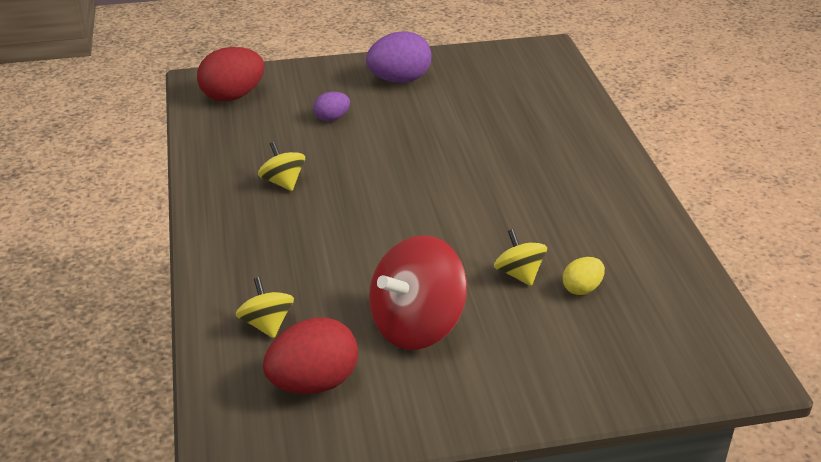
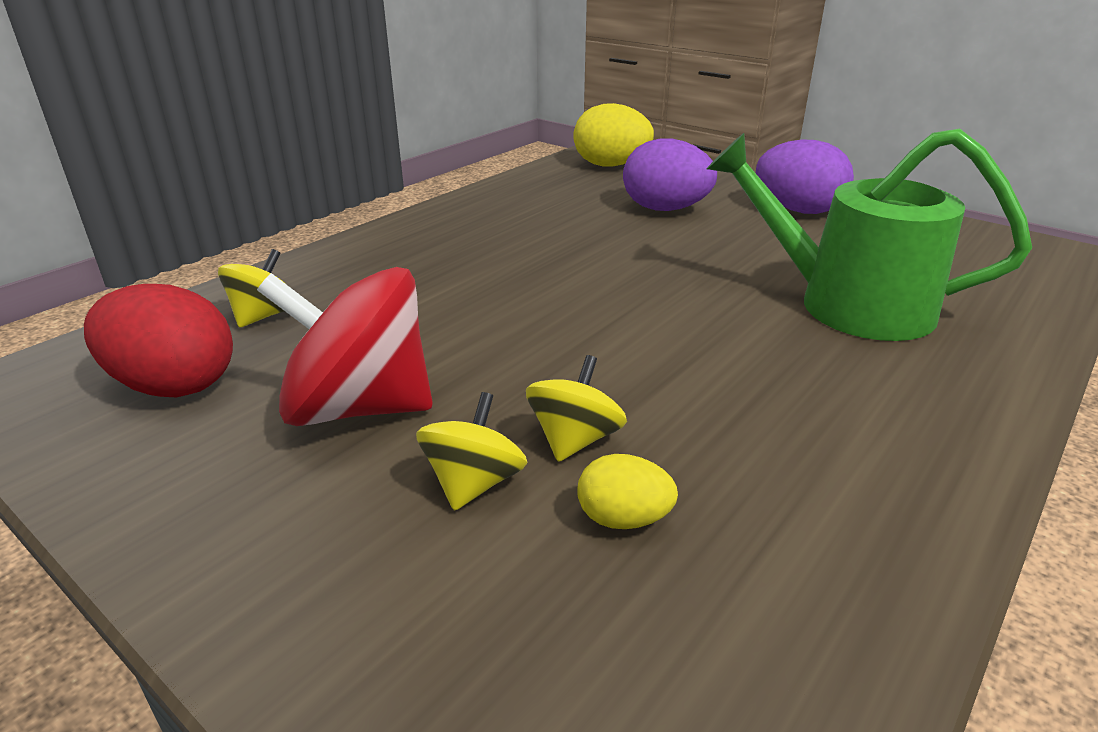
camera: 50 degrees right, 5 degrees down
red egg [197,47,265,102] -> yellow egg [573,103,654,167]
yellow spinning top [258,142,305,191] -> yellow spinning top moved to [416,392,527,511]
purple egg [313,92,350,121] -> purple egg [623,138,717,211], size x1.87
none -> green watering can [707,129,1032,341]

